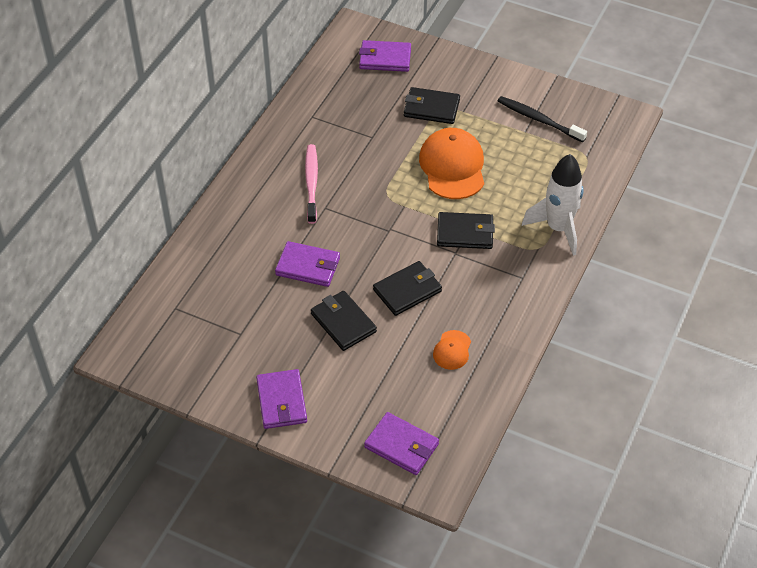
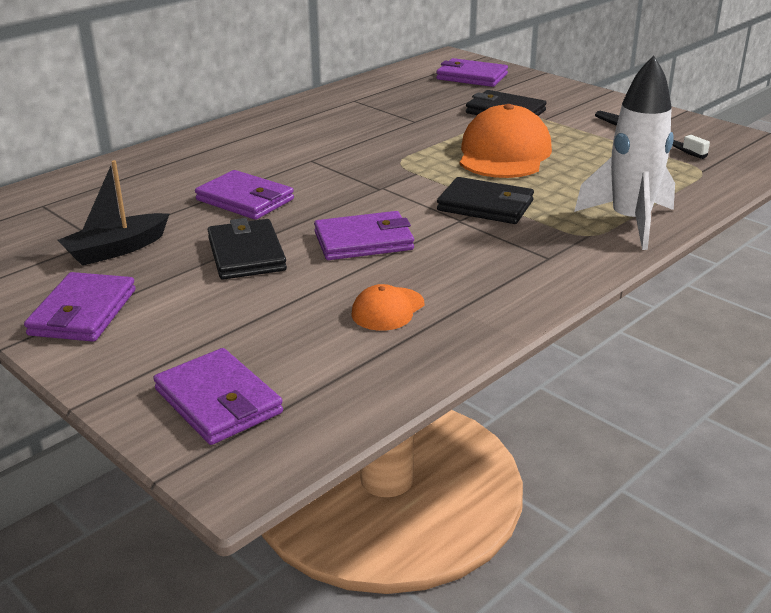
camera: 20 degrees right, 20 degrees down
pink toothbrush [305,144,318,224] -> none
black wallet [373,261,442,316] -> purple wallet [314,211,414,260]
none -> black boat [58,160,169,266]

